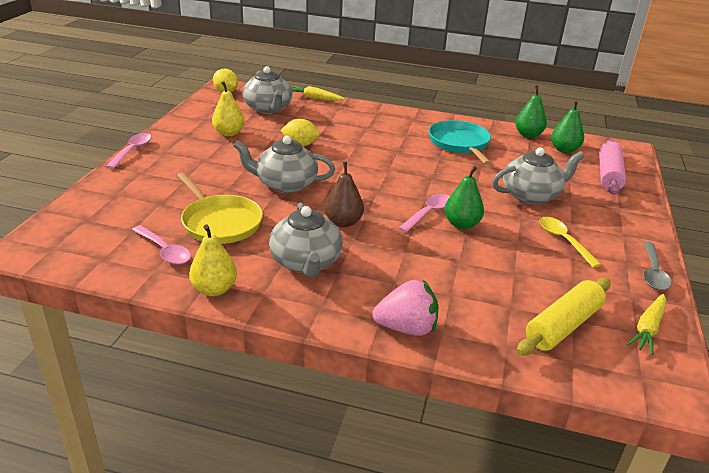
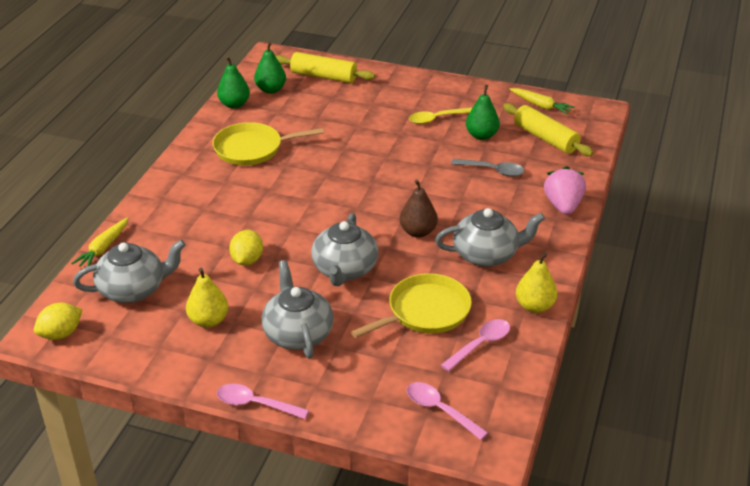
camera: 85 degrees left, 5 degrees up
pink spoon [399,194,450,232] -> pink spoon moved to [407,382,488,440]
turquoise pan [429,120,491,165] -> yellow pan [212,122,324,166]
green pear [444,166,484,229] -> green pear moved to [466,85,500,140]
grey teapot [492,147,584,204] -> grey teapot moved to [261,260,334,358]
pink rolling pin [599,140,626,195] -> yellow rolling pin [276,52,375,83]
grey spoon [643,242,671,290] -> grey spoon moved to [451,159,525,177]

